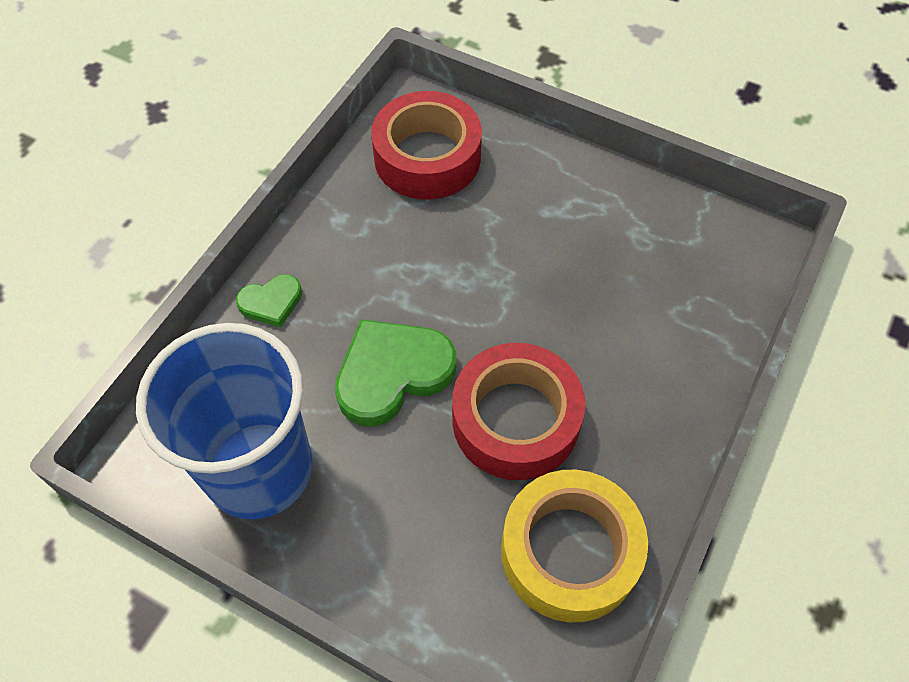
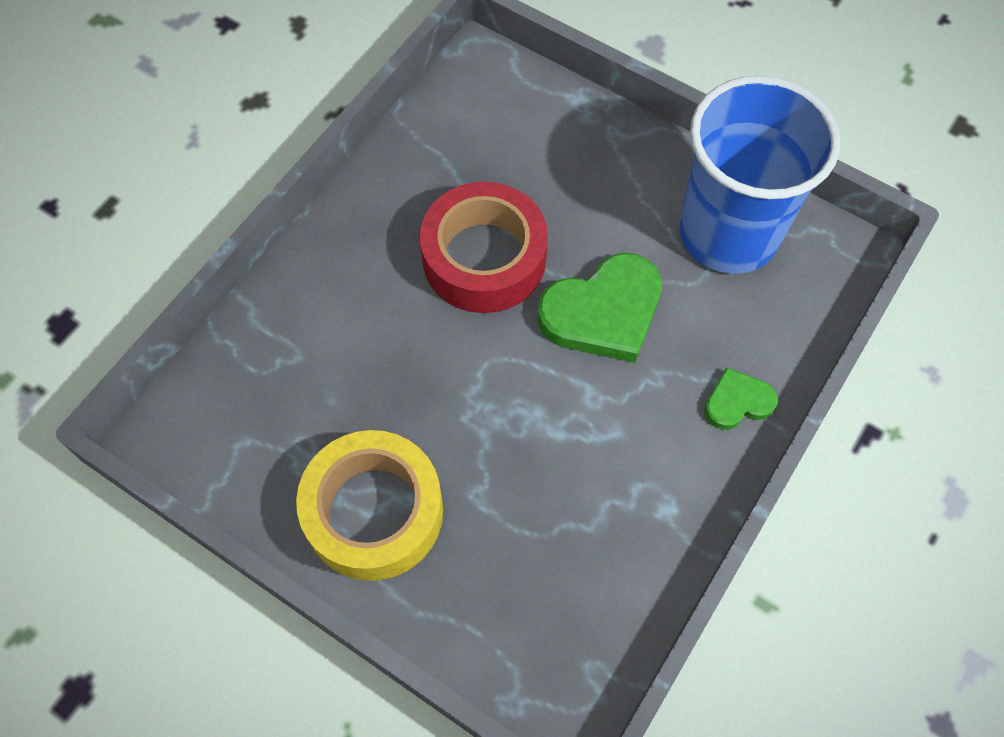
camera: 175 degrees left, 5 degrees up
red tape [371,91,482,200] -> none
yellow tape [501,470,648,622] -> yellow tape moved to [296,430,443,581]

